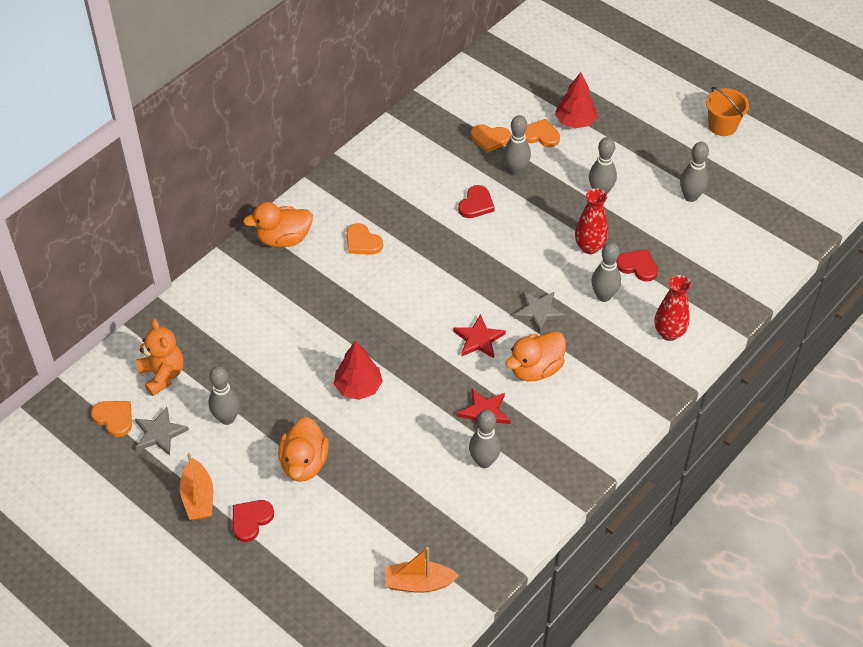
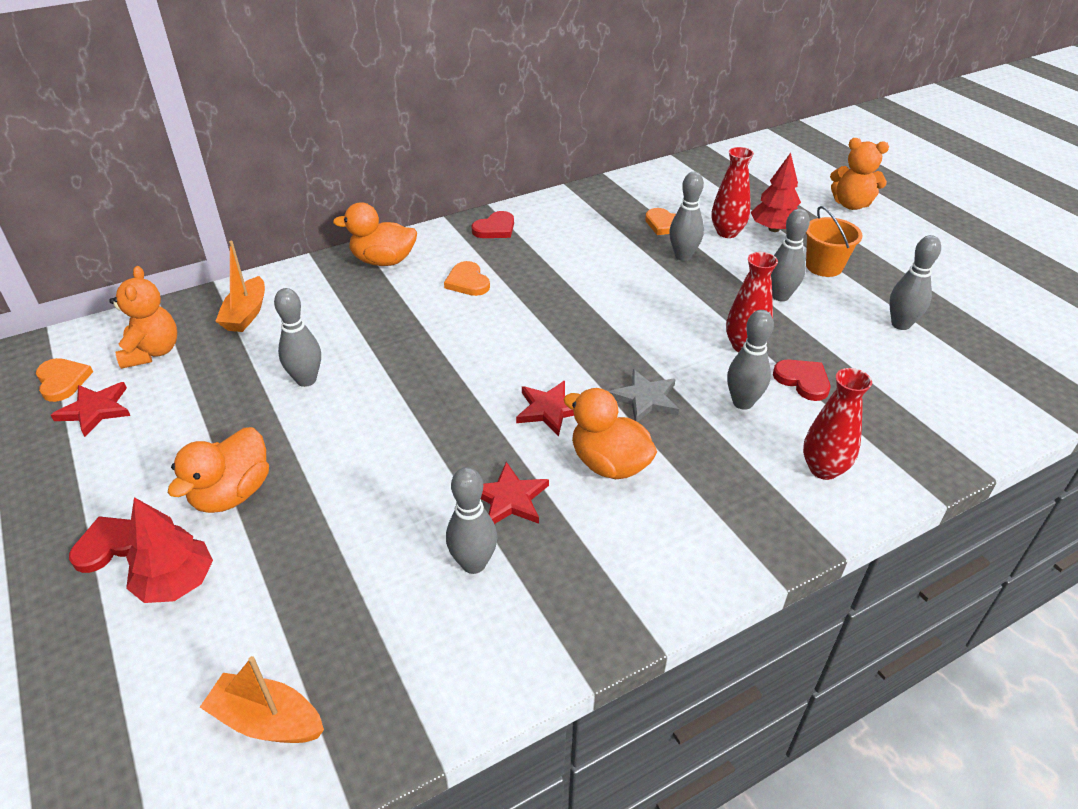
camera: 20 degrees right, 10 degrees down
grey star [135,407,189,455] -> red star [51,382,130,437]
orange boat [180,453,213,520] -> orange boat moved to [215,241,265,332]
grey bowling pin [208,366,240,425] -> grey bowling pin moved to [274,288,321,387]
red tree [334,341,383,400] -> red tree moved to [126,497,213,603]
red heart [458,185,495,218] -> red heart moved to [472,211,514,238]
orange duck [506,331,566,381] -> orange duck turned 60 degrees clockwise [563,388,657,479]
orange heart [525,119,560,147] -> red vase [712,147,754,238]
orange bucket [706,87,749,136] -> orange bucket moved to [806,206,863,277]
none -> orange teddy bear [830,138,889,210]

